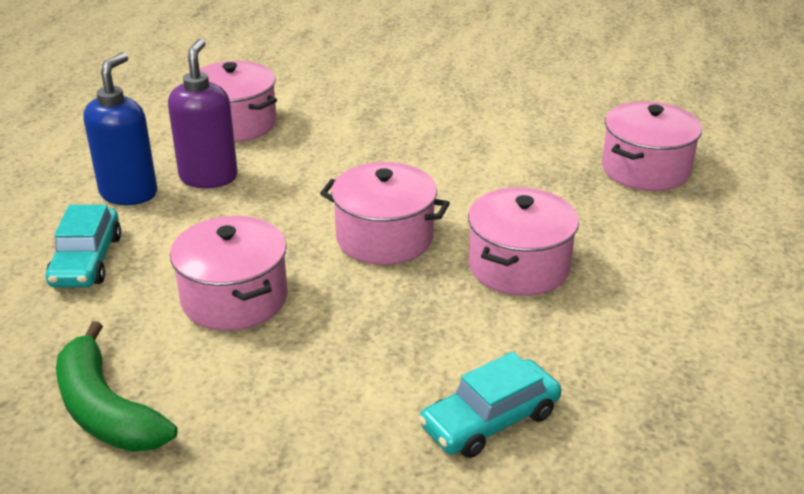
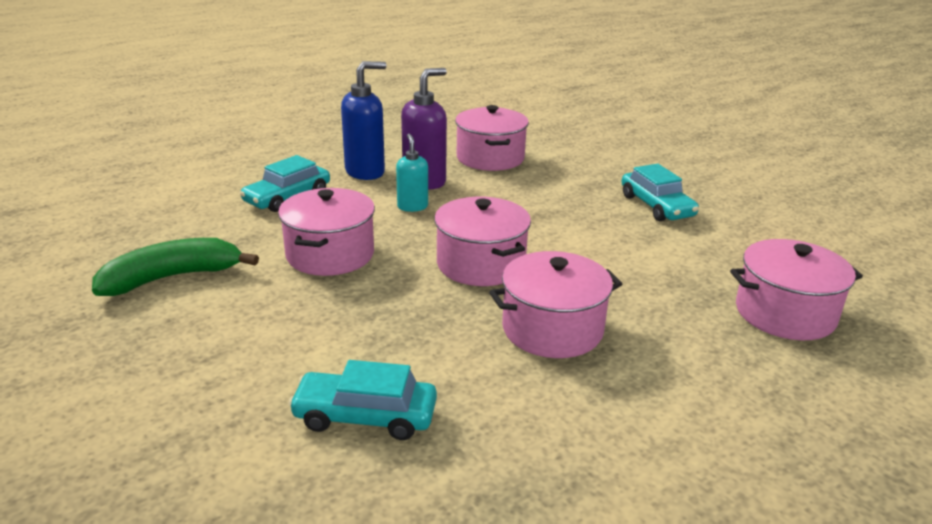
camera: 40 degrees right, 5 degrees down
green banana [56,321,177,452] -> green banana turned 60 degrees clockwise [92,238,259,296]
none -> turquoise soap dispenser [396,134,428,212]
none -> turquoise car [622,164,699,221]

